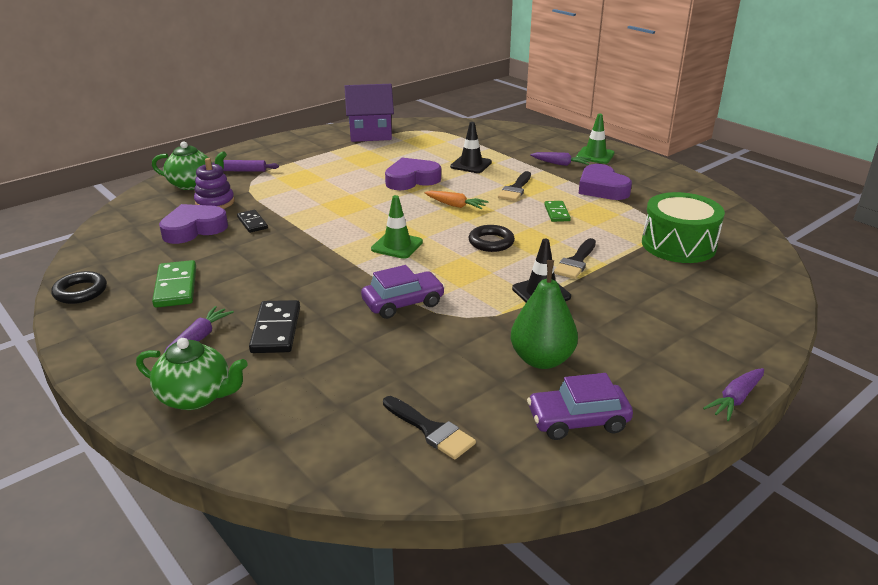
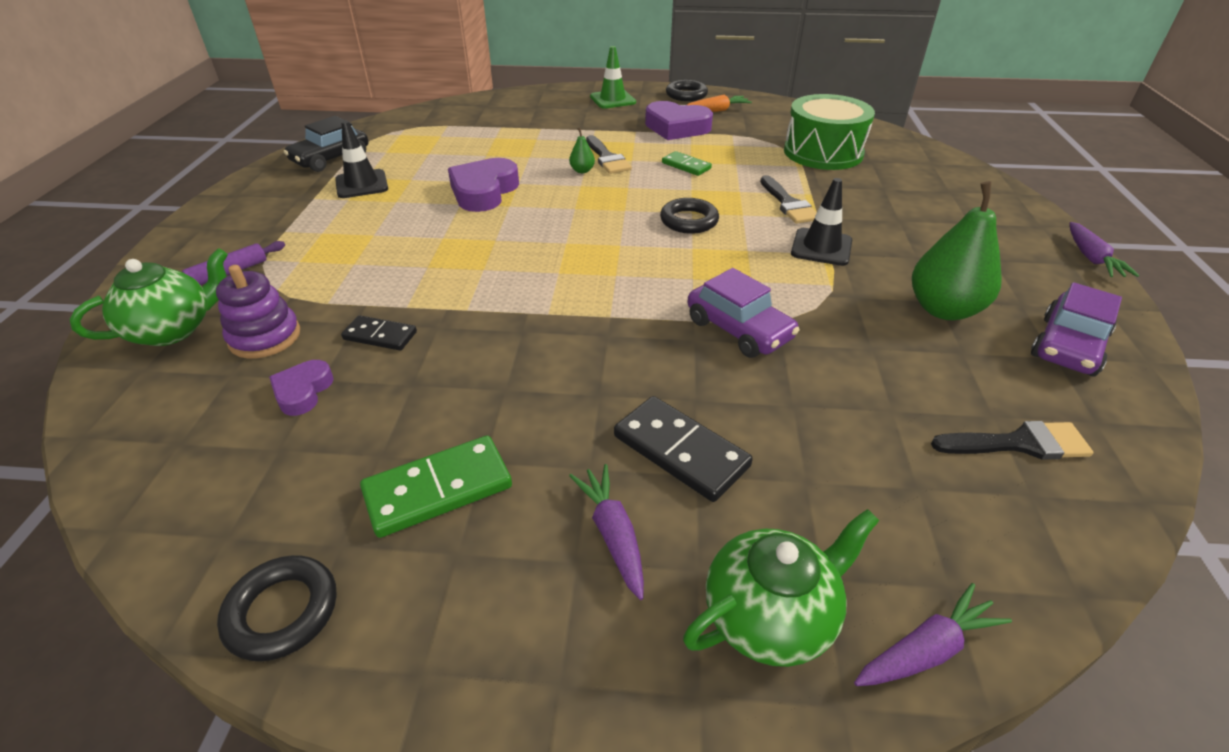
camera: 45 degrees left, 10 degrees up
green domino [152,260,196,308] -> green domino turned 60 degrees counterclockwise [360,436,512,538]
purple heart [159,204,228,244] -> purple heart [269,360,334,416], size x0.56
purple house [344,84,394,142] -> black car [284,116,368,172]
purple car [361,265,445,319] -> purple car turned 120 degrees clockwise [688,268,800,358]
green traffic cone [371,195,423,259] -> none
orange carrot [425,191,489,209] -> orange carrot moved to [687,95,752,112]
black traffic cone [450,122,492,173] -> black traffic cone moved to [335,121,388,198]
purple carrot [530,152,591,166] -> purple carrot moved to [854,583,1012,686]
none -> green pear [569,128,595,173]
none -> black ring [666,80,708,101]

